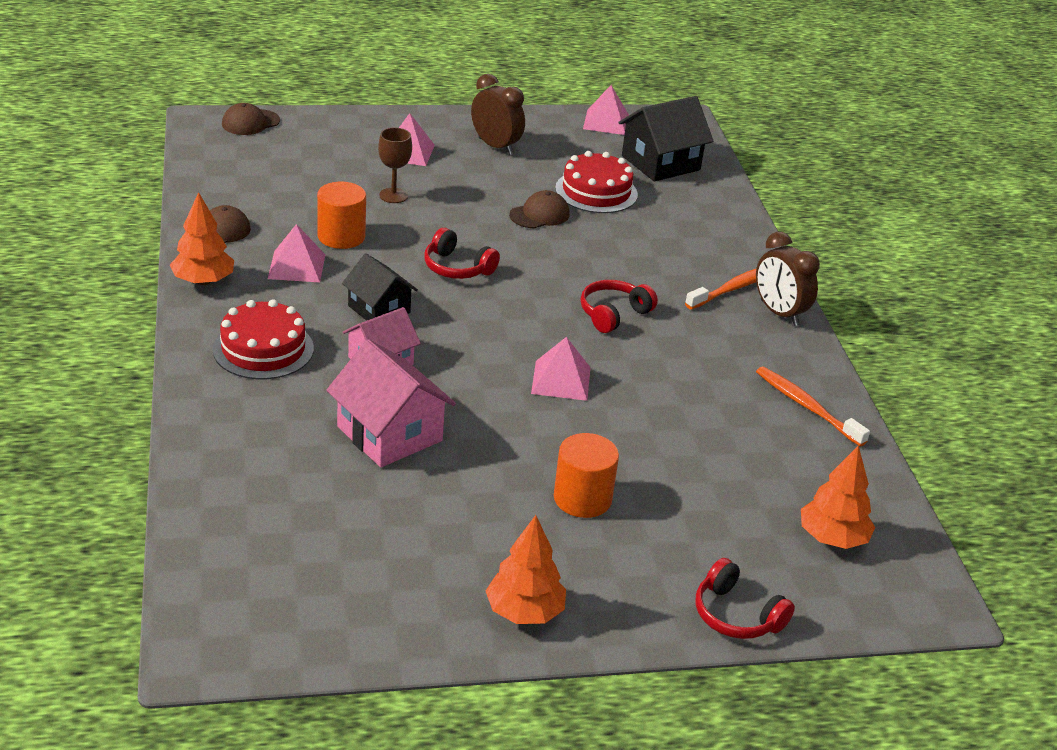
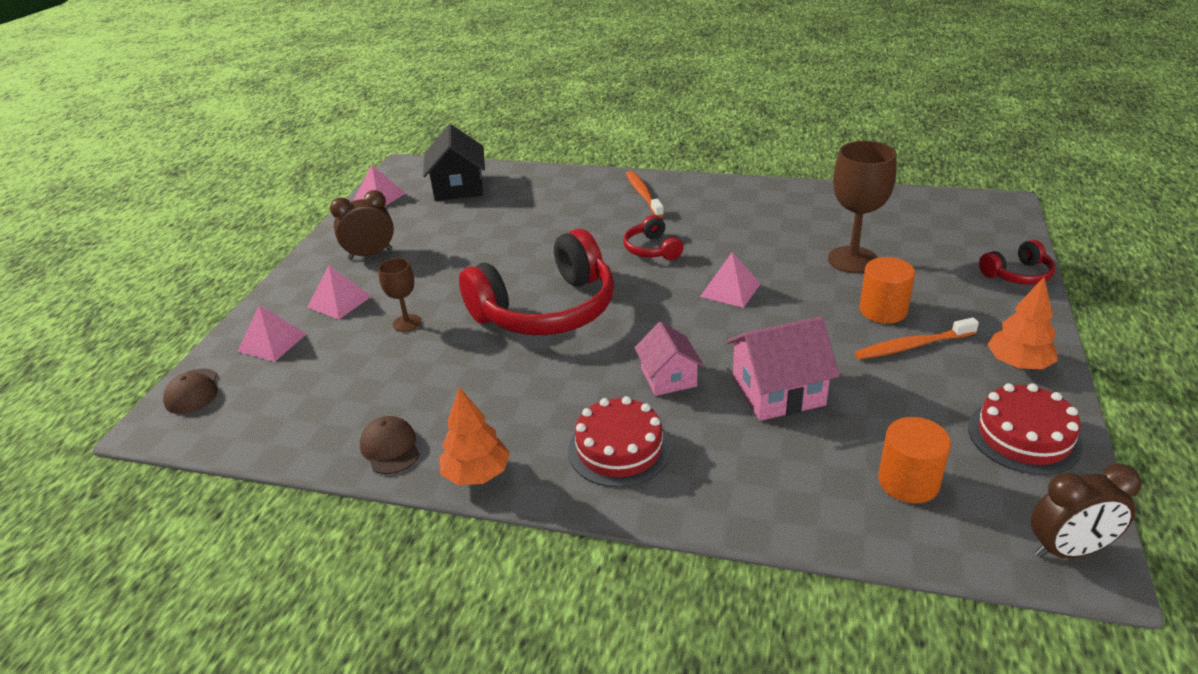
camera: 60 degrees left, 0 degrees up
pink pyramid [268,224,325,283] -> pink pyramid moved to [237,305,306,362]
orange cylinder [317,182,366,249] -> orange cylinder moved to [878,417,951,503]
black house [342,253,418,321] -> none
red headphones [424,228,500,279] -> red headphones [459,229,614,335], size x2.23
brown cap [509,190,570,228] -> none
red cake [555,151,638,213] -> red cake moved to [968,383,1083,475]
brown clock [756,232,820,326] -> brown clock moved to [1031,463,1142,558]
orange toothbrush [756,367,870,447] -> orange toothbrush moved to [855,317,979,359]
orange tree [801,445,875,549] -> none
none -> brown goblet [828,141,897,273]

